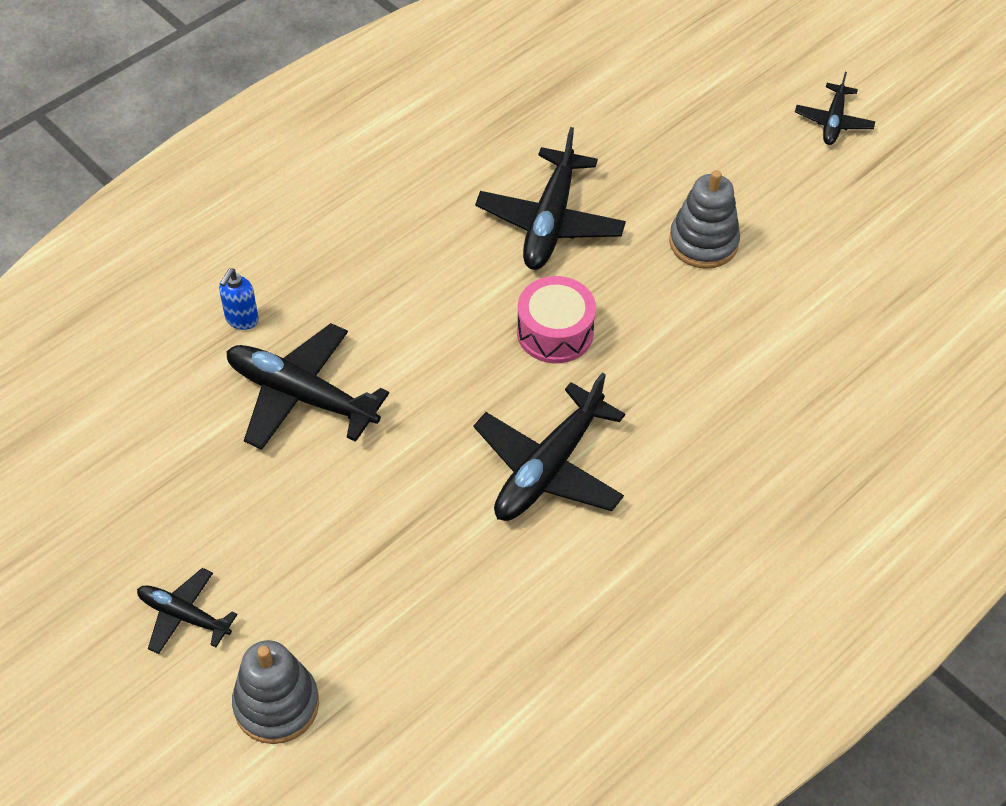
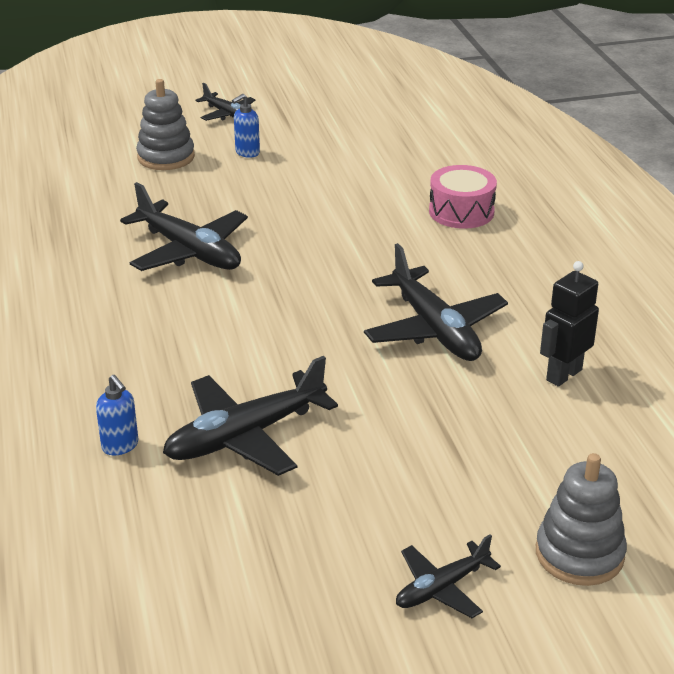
camera: 60 degrees left, 20 degrees down
pink drum [517,276,596,363] -> pink drum moved to [429,165,497,229]
grey stacking toy [669,170,740,269] -> grey stacking toy moved to [136,79,195,170]
none -> blue soap dispenser [232,94,260,158]
none -> black robot [540,261,599,387]

